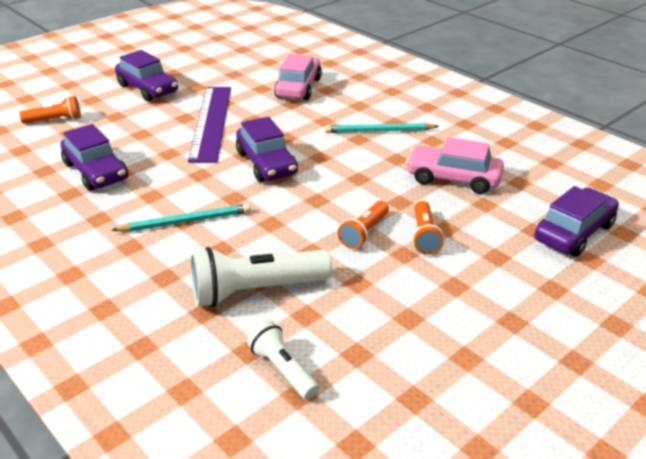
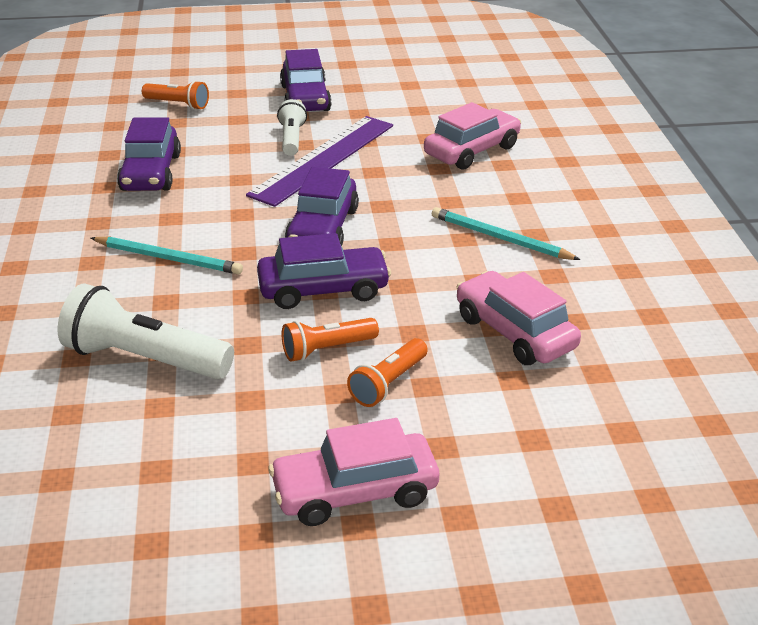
camera: 35 degrees right, 0 degrees up
white flashlight [247,321,319,400] -> white flashlight moved to [277,99,307,156]
purple car [534,186,619,257] -> purple car moved to [257,233,391,309]
none -> pink car [268,418,439,526]

